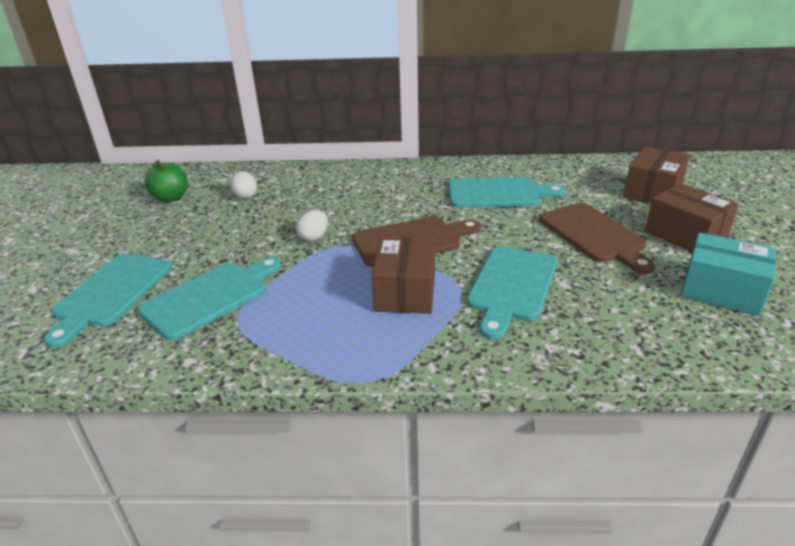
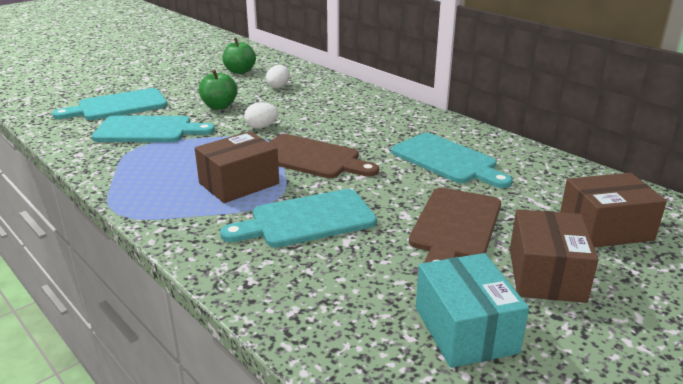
camera: 45 degrees right, 5 degrees down
none -> green apple [199,69,237,110]

